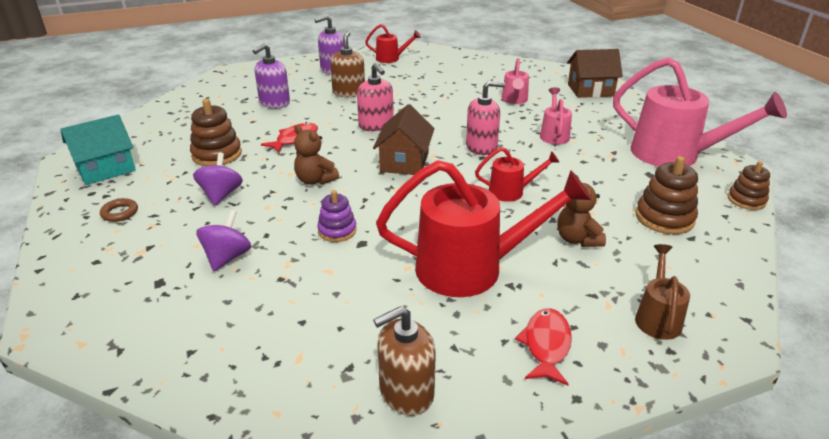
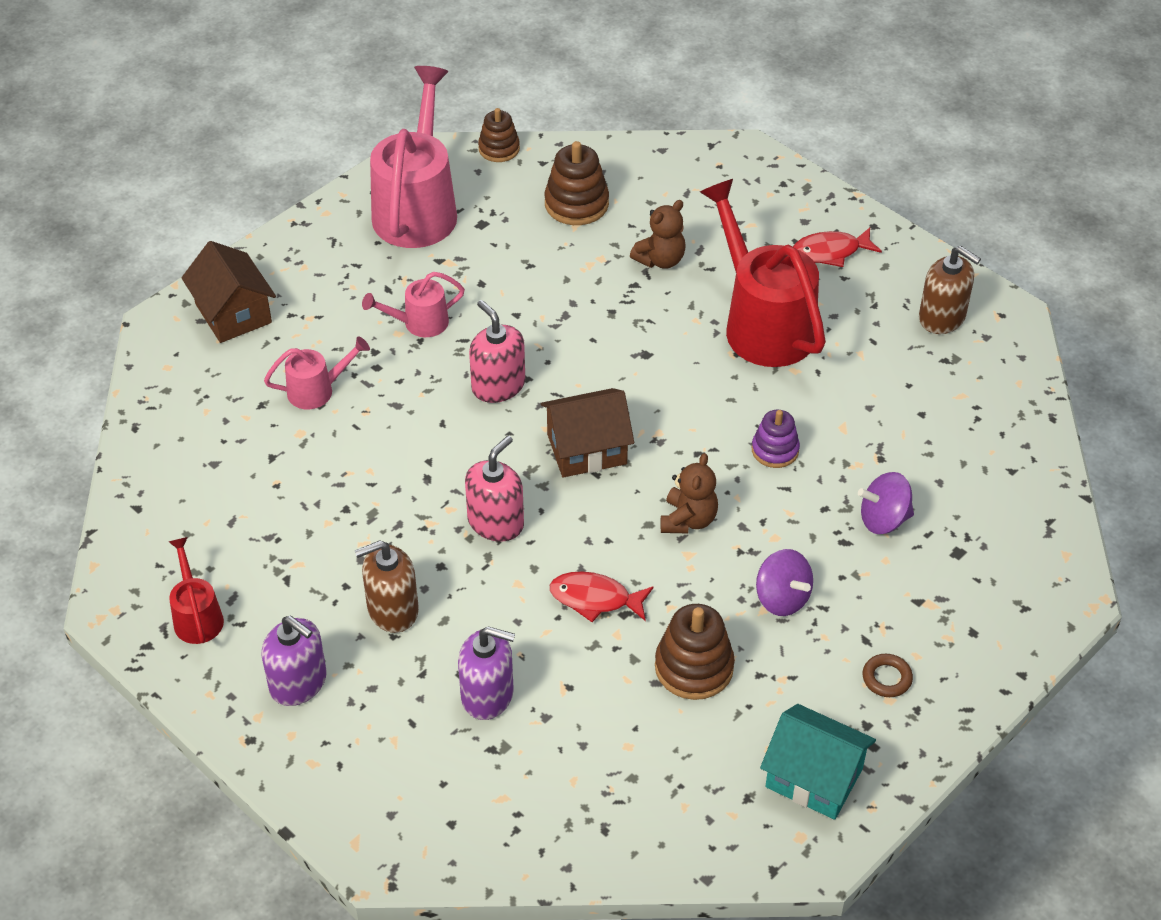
camera: 115 degrees left, 15 degrees up
purple spinning top [193,153,243,205] -> purple spinning top turned 105 degrees counterclockwise [756,549,813,616]
red watering can [475,147,560,202] -> none
brown watering can [635,244,690,340] -> none

